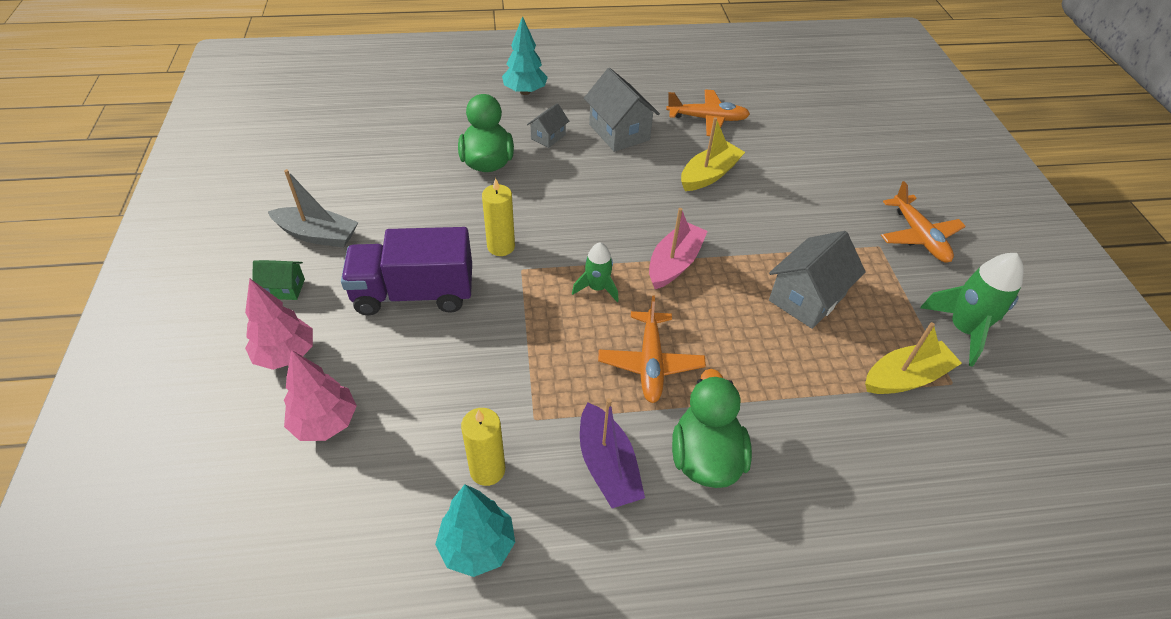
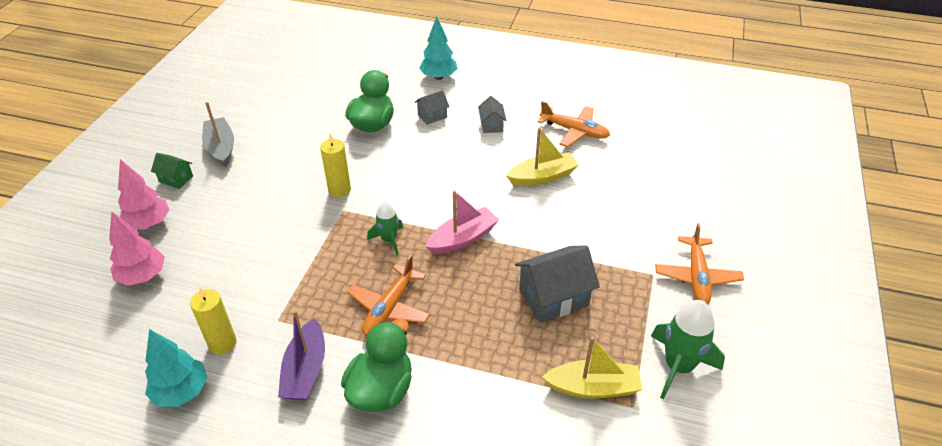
camera: 25 degrees right, 5 degrees down
grey boat [268,169,358,248] -> grey boat turned 150 degrees counterclockwise [202,102,234,167]
purple truck [341,227,472,315] -> none
grey house [584,68,660,152] -> grey house [478,96,507,133], size x0.54

